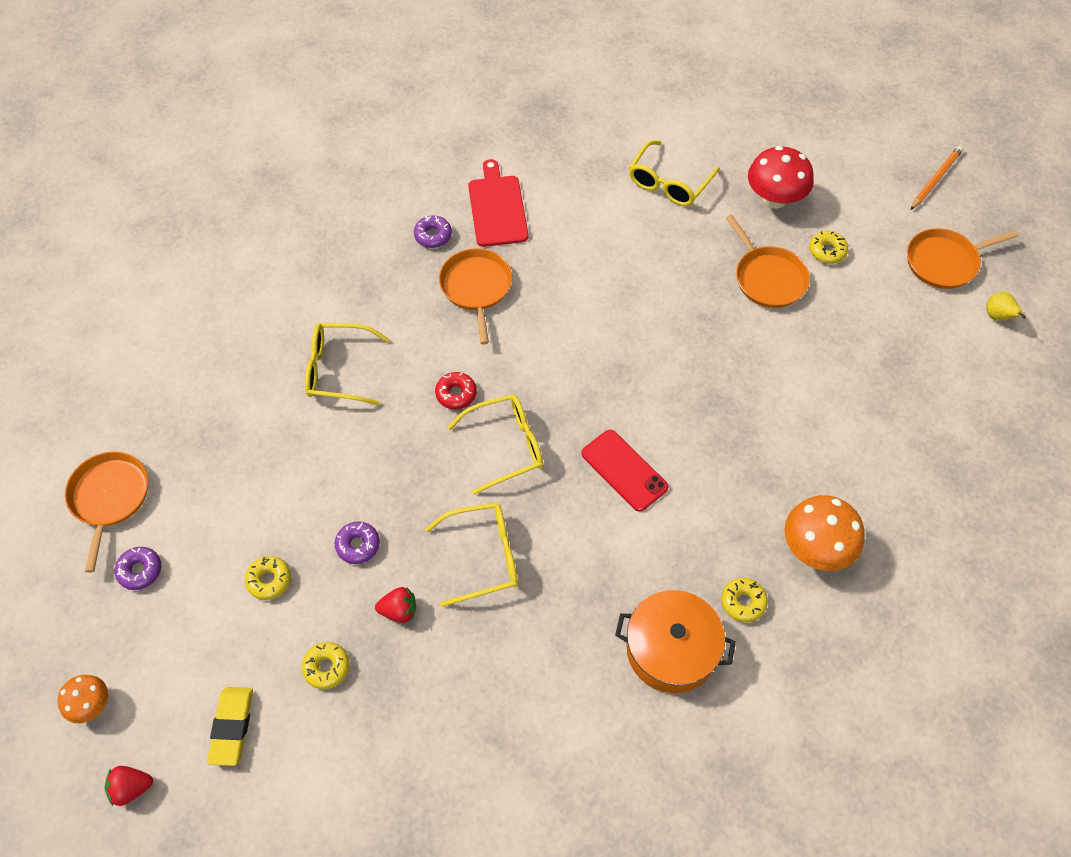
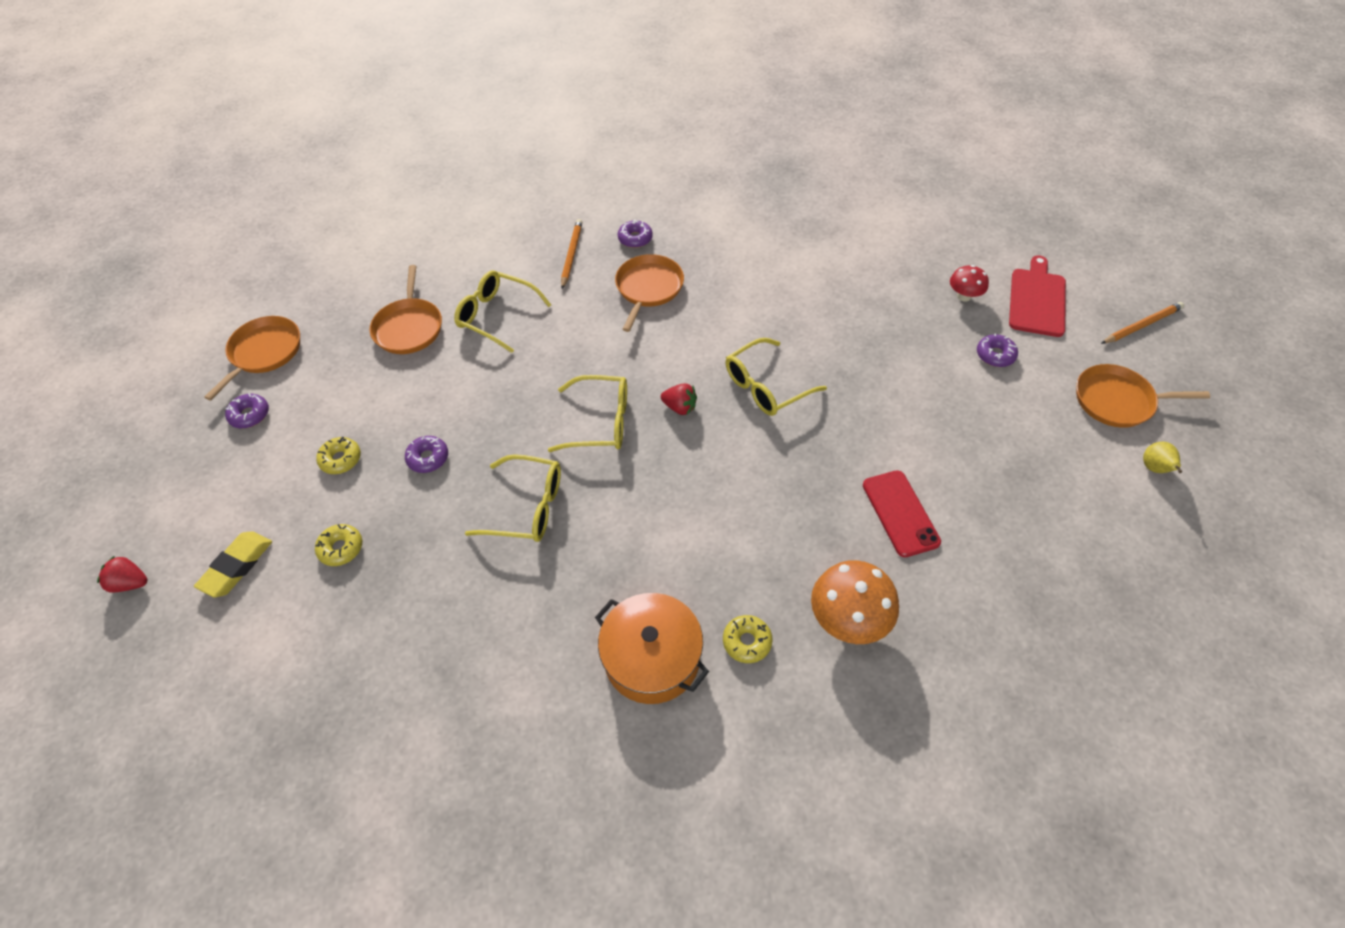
camera: 25 degrees right, 5 degrees down
orange mushroom [58,675,108,723] -> none
red strawberry [375,587,416,623] -> red strawberry moved to [661,383,697,415]
red donut [435,372,477,409] -> none
red cutting board [468,159,529,247] -> red cutting board moved to [1009,255,1066,337]
red phone [582,430,669,512] -> red phone moved to [863,470,941,558]
yellow glasses [629,140,720,206] -> yellow glasses moved to [725,338,827,416]
orange pan [726,215,810,308] -> orange pan moved to [370,265,442,354]
red mushroom [748,146,814,208] -> red mushroom [950,265,989,302], size x0.58
yellow donut [809,231,848,264] -> purple donut [977,333,1018,367]
none -> orange pencil [561,219,583,289]

